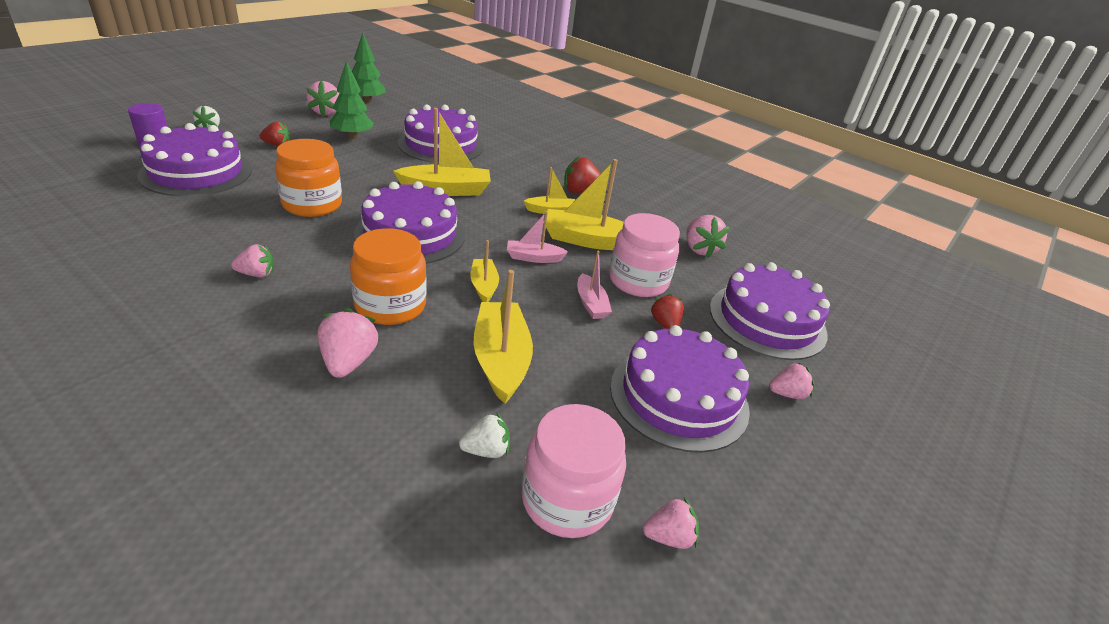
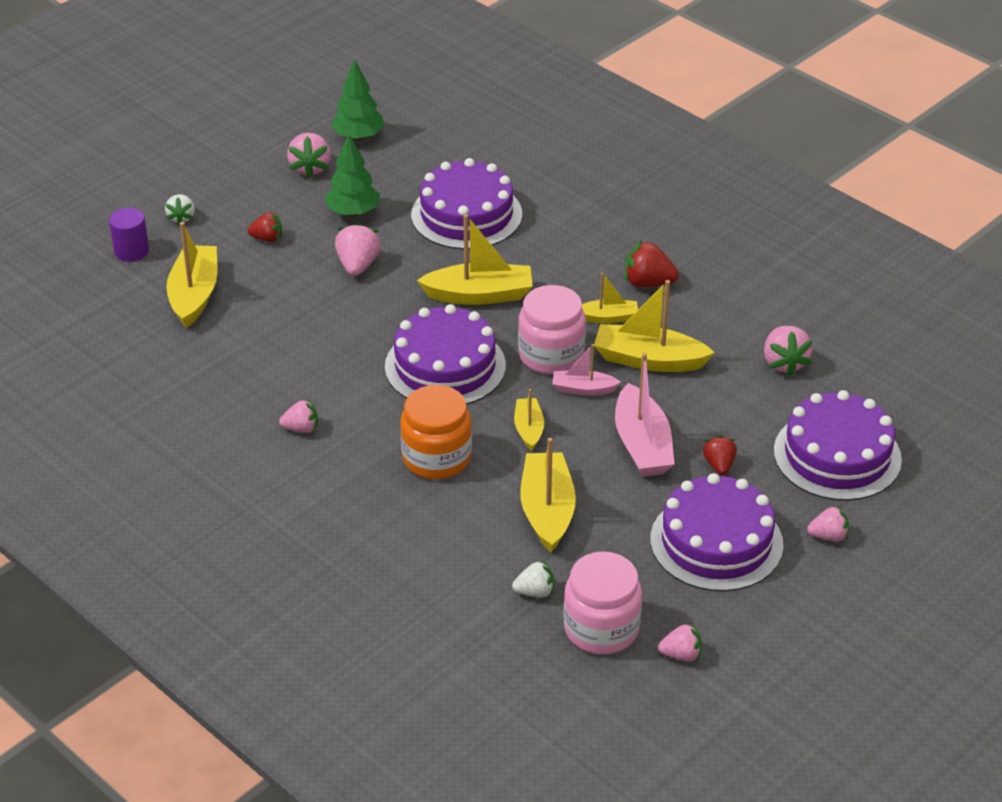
camera: 10 degrees right, 5 degrees up
purple cake [137,123,252,197] -> yellow boat [166,222,217,328]
orange jar [275,139,342,217] -> none
pink strawberry [318,308,379,378] -> pink strawberry moved to [335,222,381,276]
pink boat [577,250,612,319] -> pink boat [615,353,675,477], size x1.77
pink jar [609,213,680,297] -> pink jar moved to [518,285,586,374]

